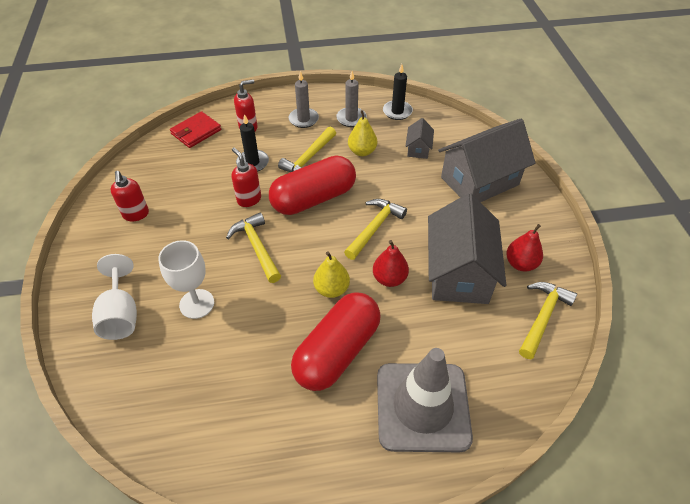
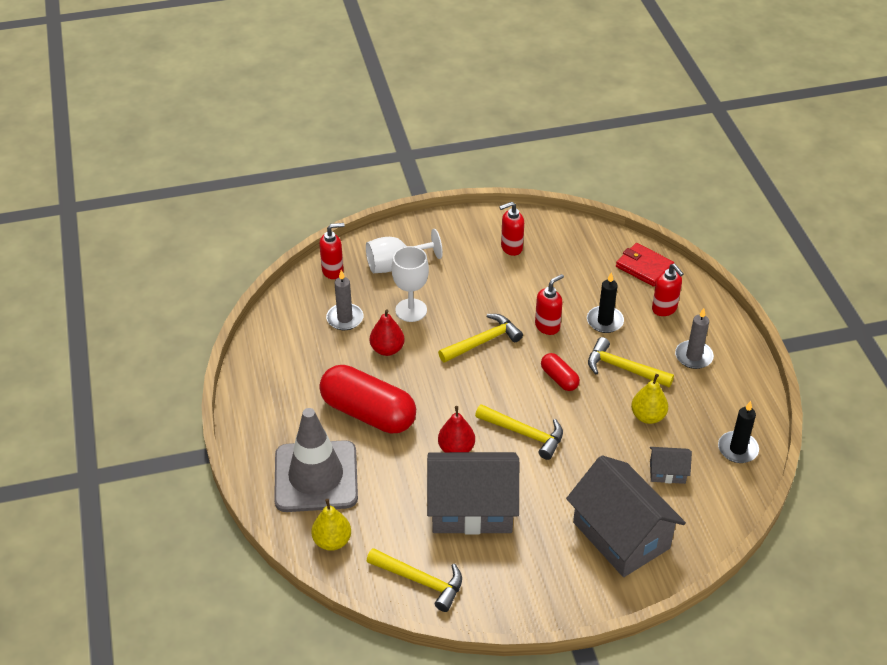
camera: 85 degrees right, 5 degrees down
red capsule [269,155,356,215] -> red capsule [541,353,580,391], size x0.48
yellow pear [313,251,350,298] -> yellow pear moved to [311,499,351,551]
grey candle [336,71,367,127] -> grey candle moved to [326,270,363,330]
red pear [506,224,543,272] -> red pear moved to [370,310,405,356]
none -> red soap dispenser [319,223,345,279]

